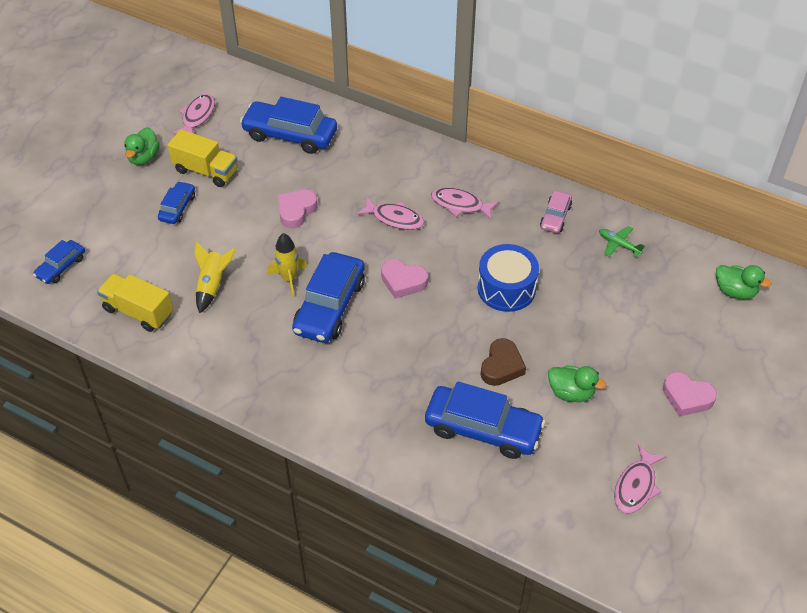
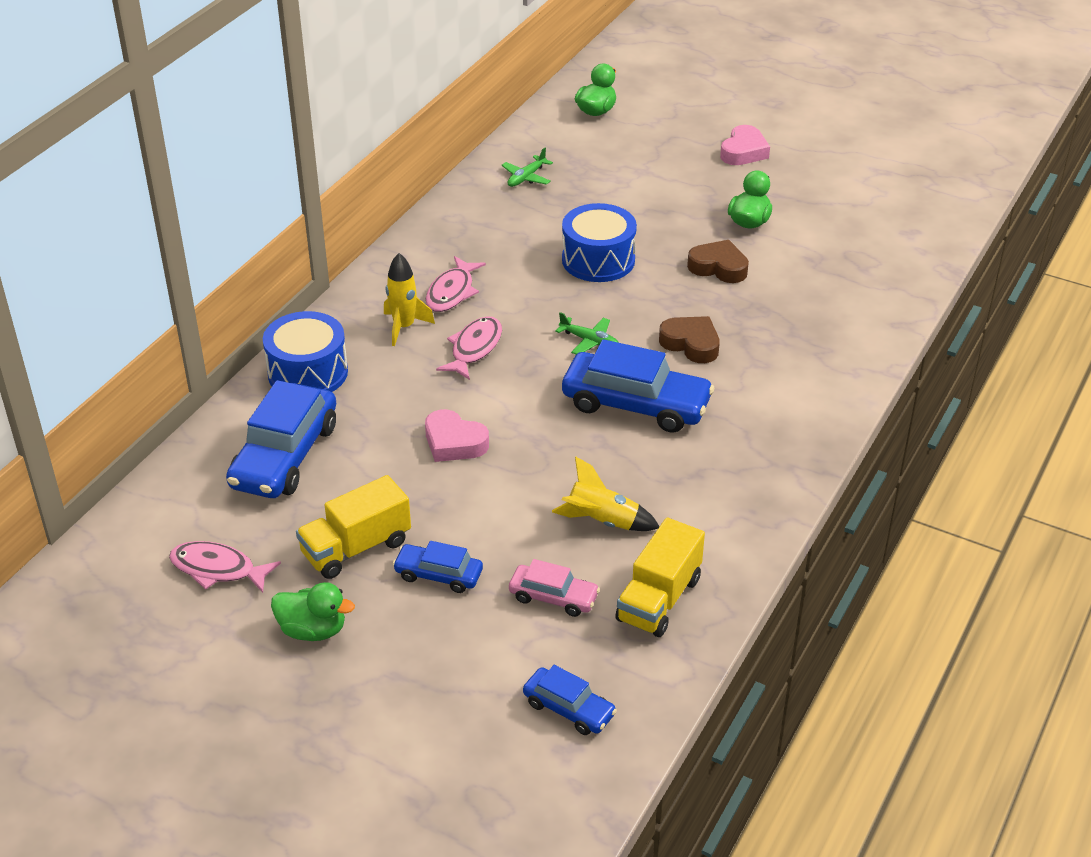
camera: 90 degrees left, 10 degrees down
yellow truck [167,129,238,187] -> yellow truck turned 150 degrees counterclockwise [296,475,411,579]
yellow rocket [267,233,307,297] -> yellow rocket moved to [384,253,435,346]
pink heart [381,259,428,299] -> green plane [555,312,619,355]
blue car [425,381,546,459] -> none
pink car [540,190,572,233] -> pink car moved to [509,559,600,617]
pink fish [614,444,667,514] -> none
none -> blue drum [263,311,348,392]
none -> brown heart [659,316,720,363]

